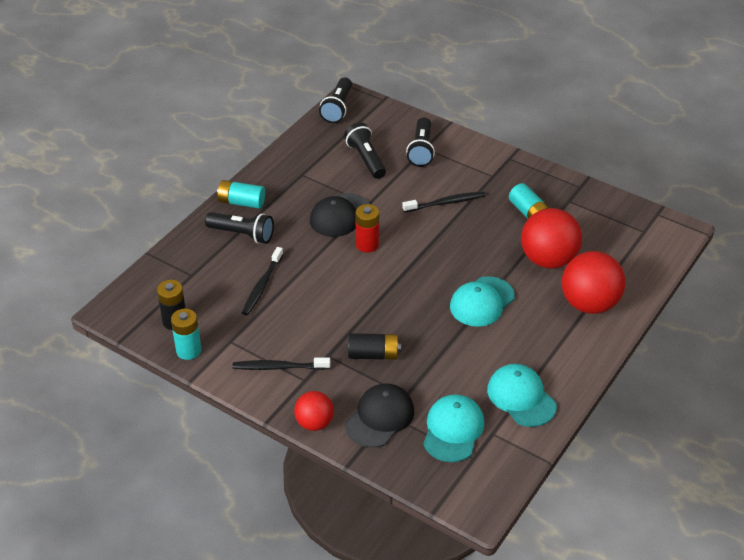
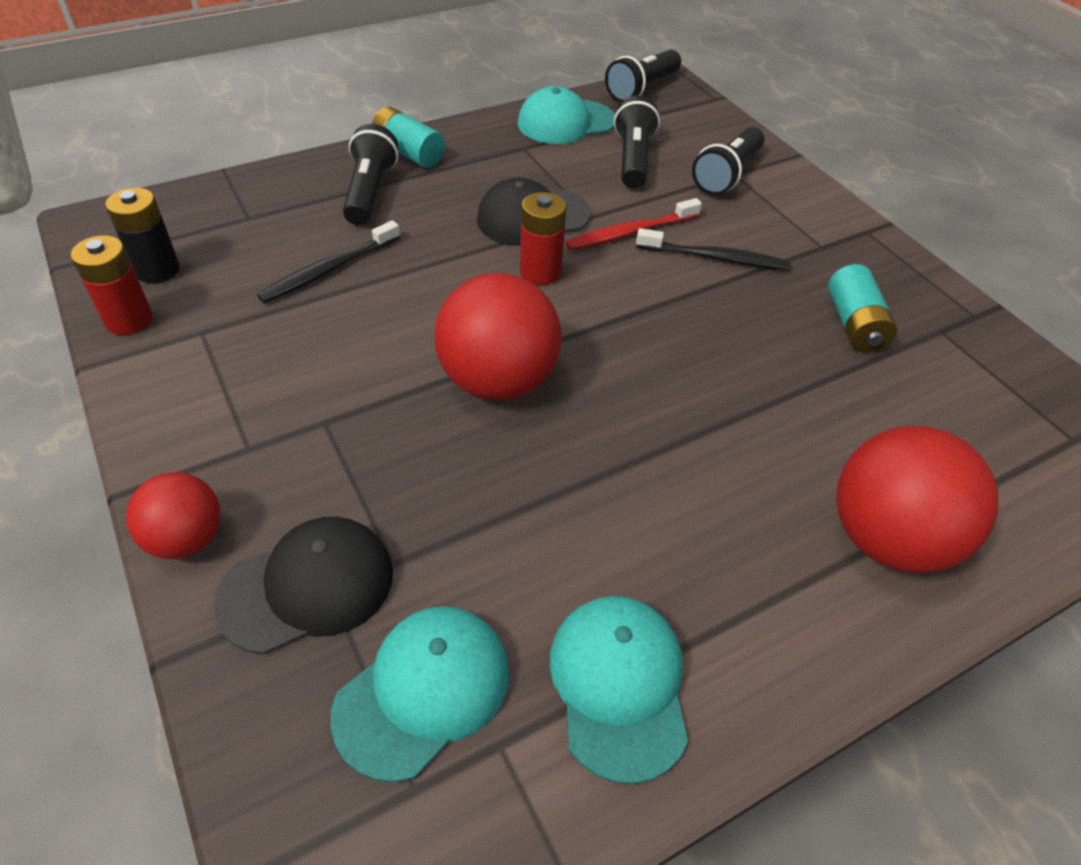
camera: 25 degrees right, 5 degrees up
turquoise battery [171,309,202,360] -> red battery [71,235,153,335]
black flashlight [205,212,274,244] -> black flashlight turned 135 degrees counterclockwise [343,124,398,225]
black toothbrush [232,358,330,370] -> none
black battery [348,333,401,360] -> none
turquoise cap [450,276,515,327] -> turquoise cap moved to [518,86,615,144]
red ball [521,208,582,269] -> red ball moved to [435,273,562,401]
none -> red toothbrush [566,198,702,250]

